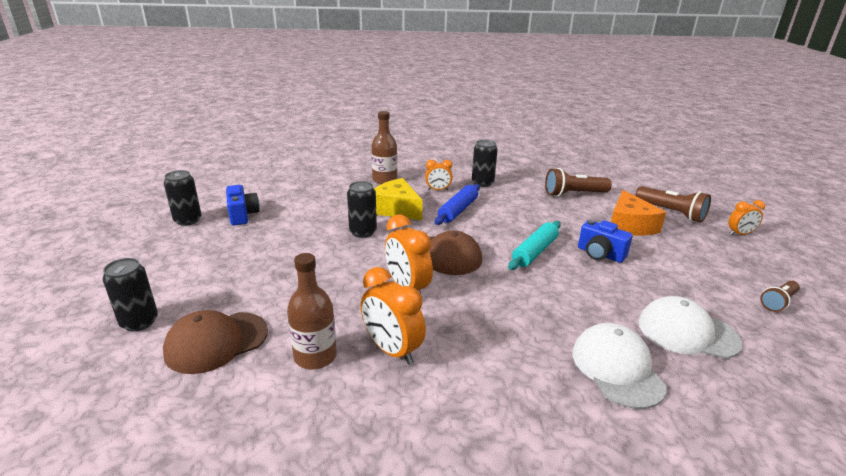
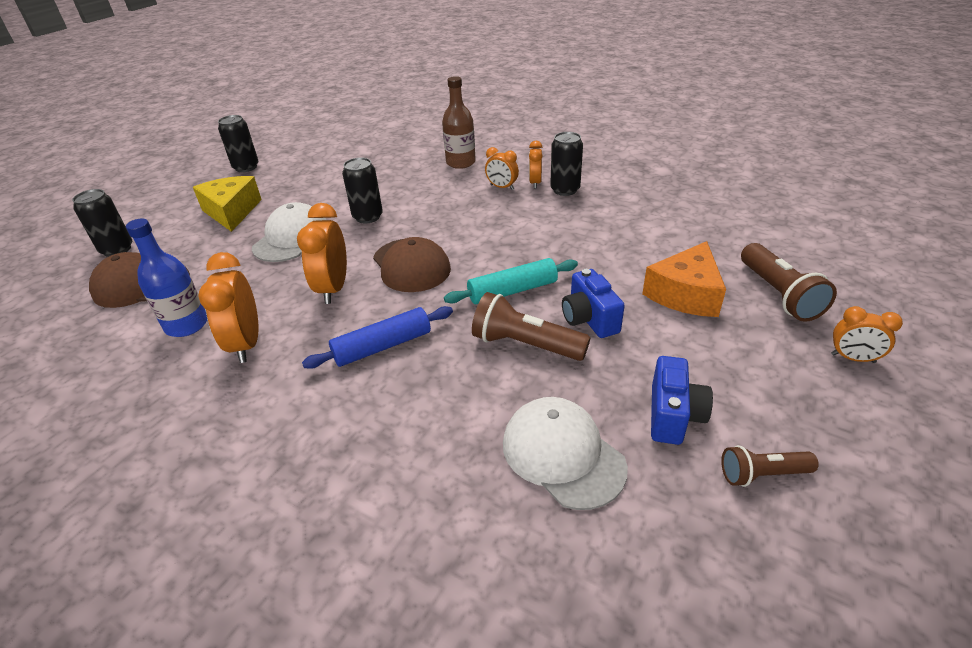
camera: 35 degrees right, 10 degrees up
blue camera [226,185,260,226] -> blue camera moved to [651,356,713,445]
brown bottle [287,253,337,369] -> blue bottle [126,218,207,337]
yellow cheese [374,178,423,220] -> yellow cheese moved to [193,176,262,232]
blue rolling pin [435,184,480,225] -> blue rolling pin moved to [302,306,453,369]
brown flashlight [545,168,612,197] -> brown flashlight moved to [472,292,591,361]
white cap [572,323,667,409] -> white cap moved to [252,202,326,262]
none -> orange clock [529,141,543,189]

